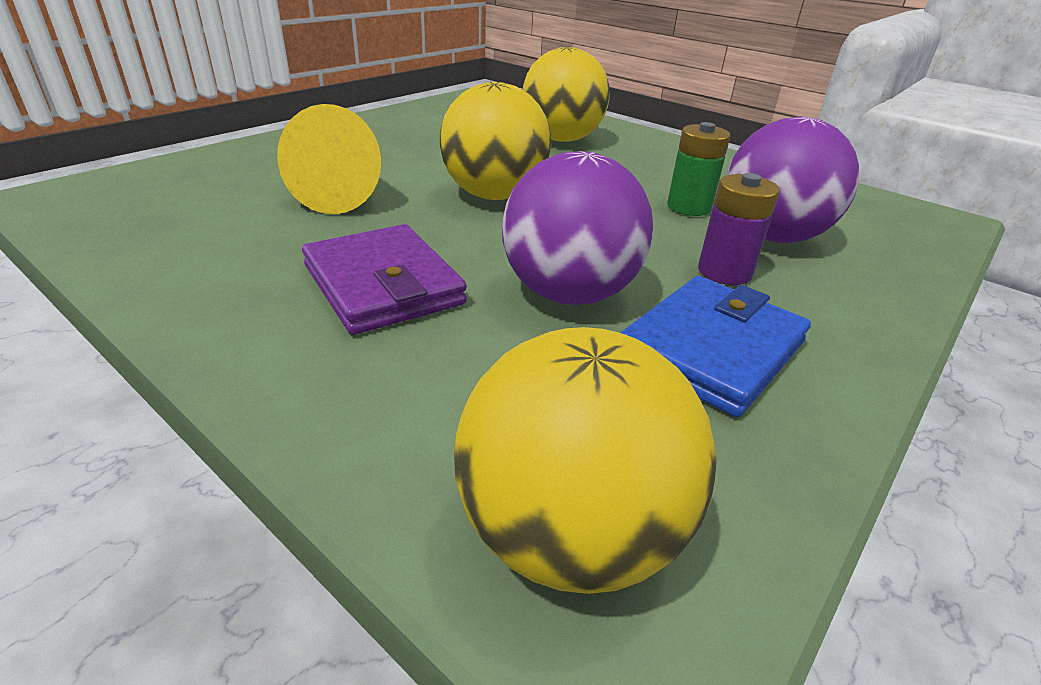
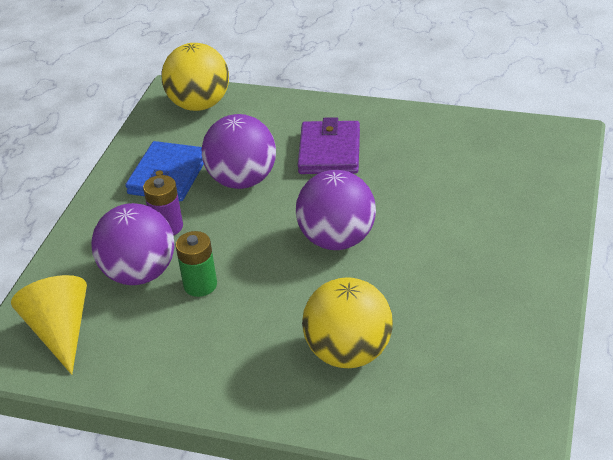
camera: 160 degrees right, 5 degrees up
yellow cone [277,104,381,214] -> yellow cone moved to [11,275,87,375]
purple wallet [302,224,467,335] -> purple wallet turned 60 degrees clockwise [298,117,360,174]
yellow ball [439,82,551,200] -> purple ball [296,170,376,250]

